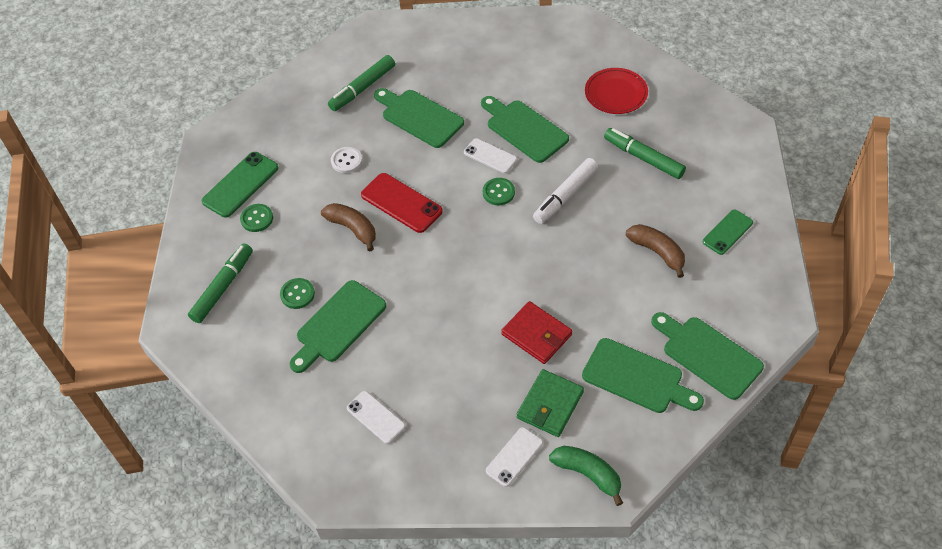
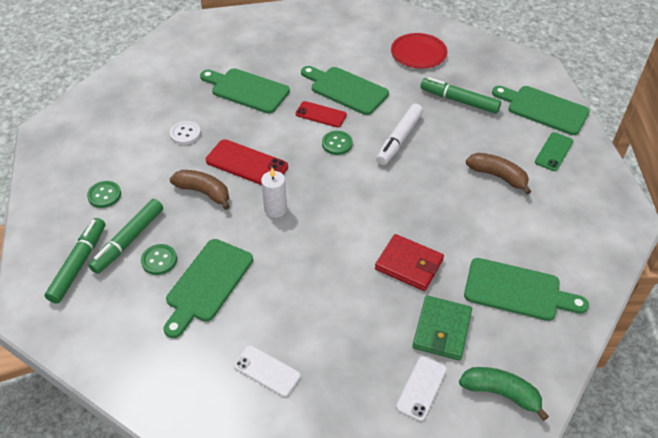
camera: 15 degrees left, 5 degrees down
green phone [202,152,278,218] -> none
green marker [328,55,395,111] -> green marker moved to [88,199,163,274]
white phone [464,138,517,174] -> red phone [295,101,347,128]
green cutting board [651,312,764,400] -> green cutting board moved to [492,86,590,135]
none -> white candle [261,168,287,218]

